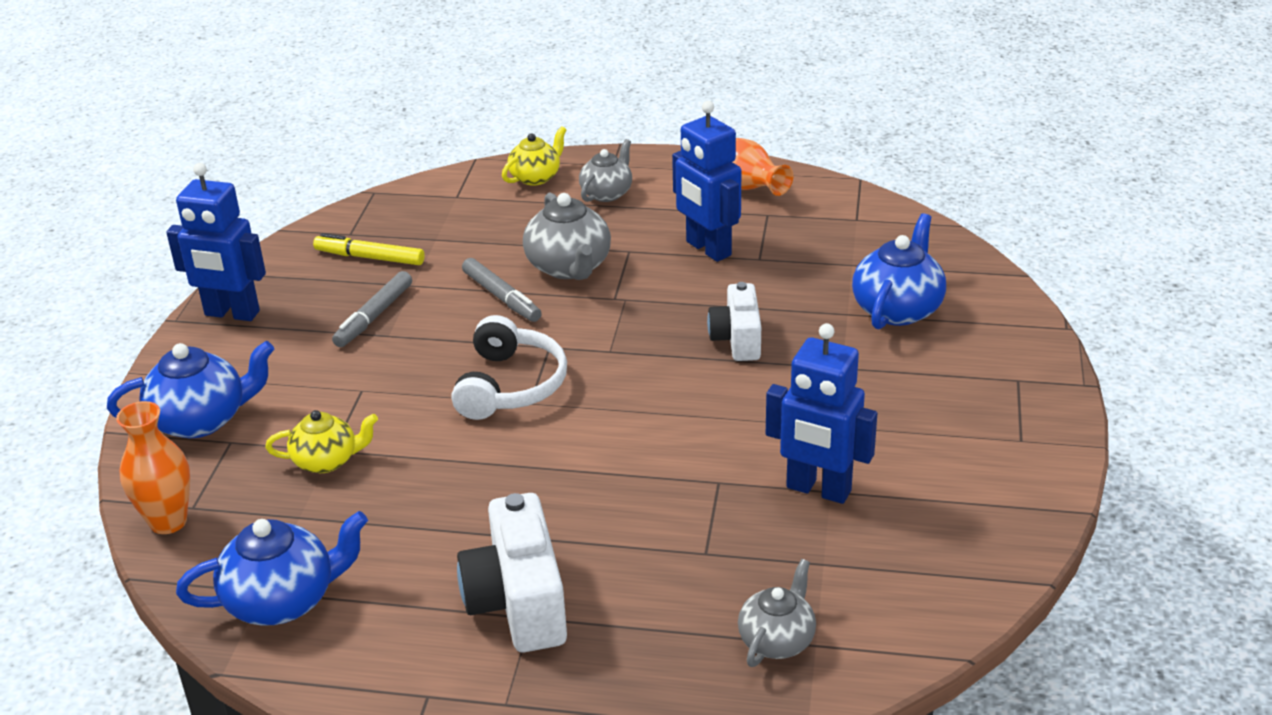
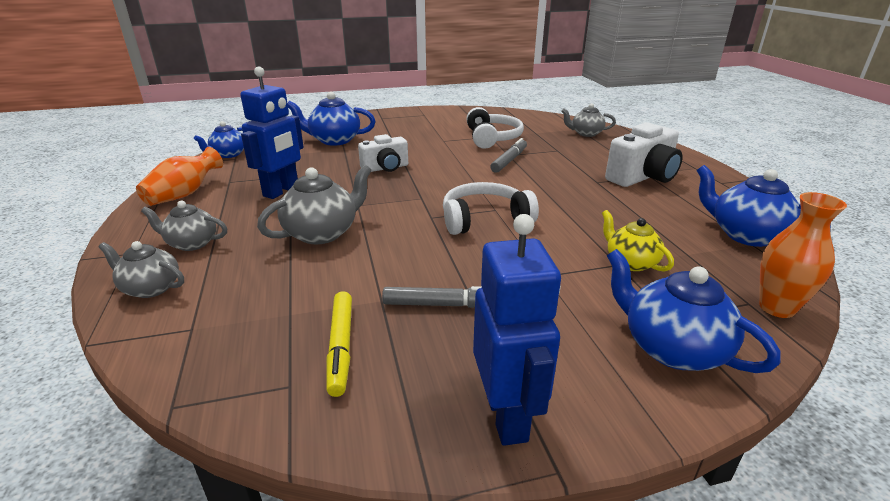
camera: 115 degrees left, 5 degrees down
grey marker [462,258,542,322] -> grey marker moved to [490,138,527,173]
yellow teapot [502,126,566,186] -> grey teapot [98,241,184,298]
blue robot [766,323,877,504] -> white headphones [467,107,524,149]
none -> blue teapot [194,121,244,158]

